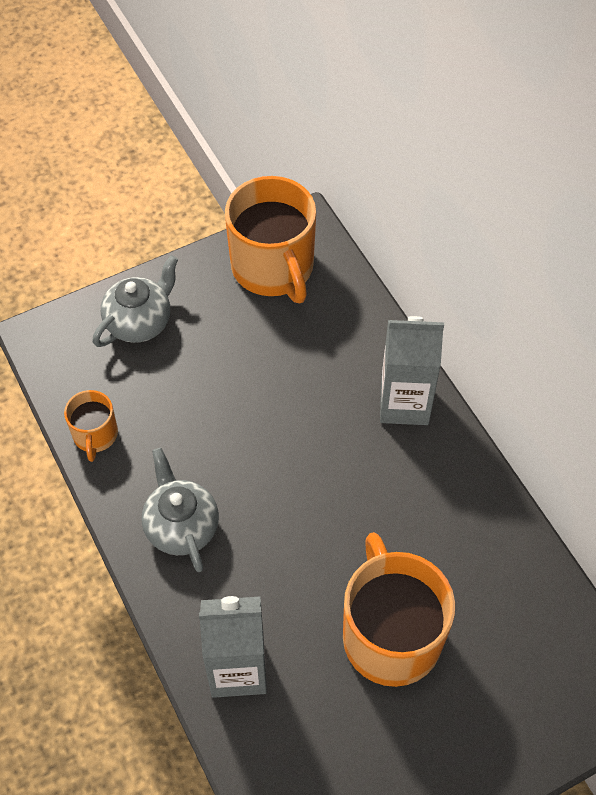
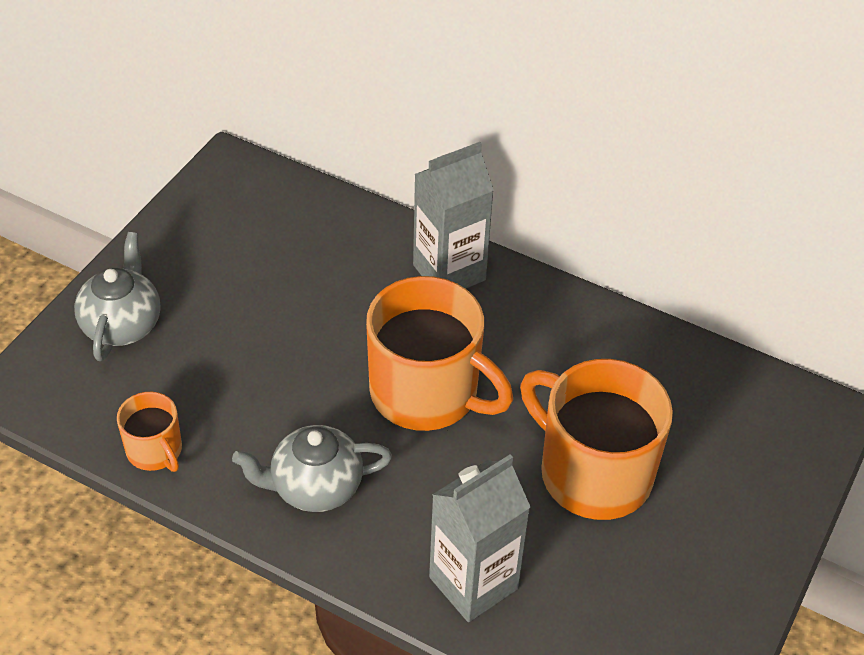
camera: 35 degrees left, 10 degrees down
grey teapot [142,448,219,572] -> grey teapot turned 45 degrees counterclockwise [232,425,392,512]
orange mug [225,176,316,303] -> orange mug moved to [366,276,513,431]

